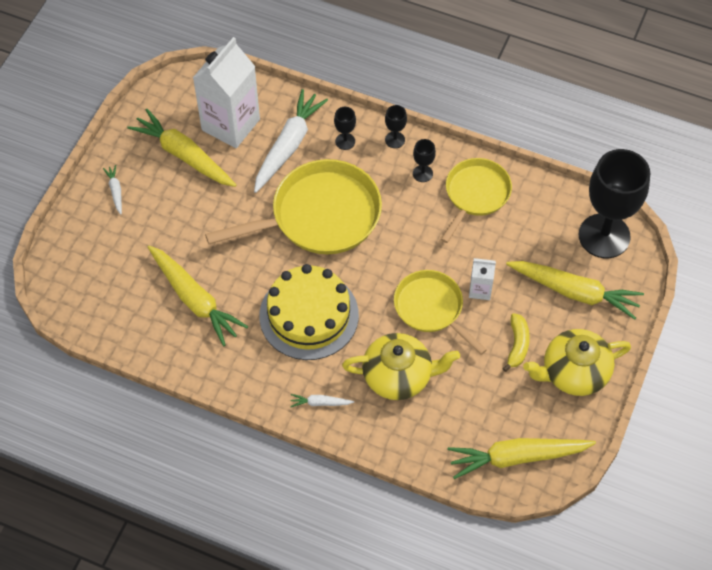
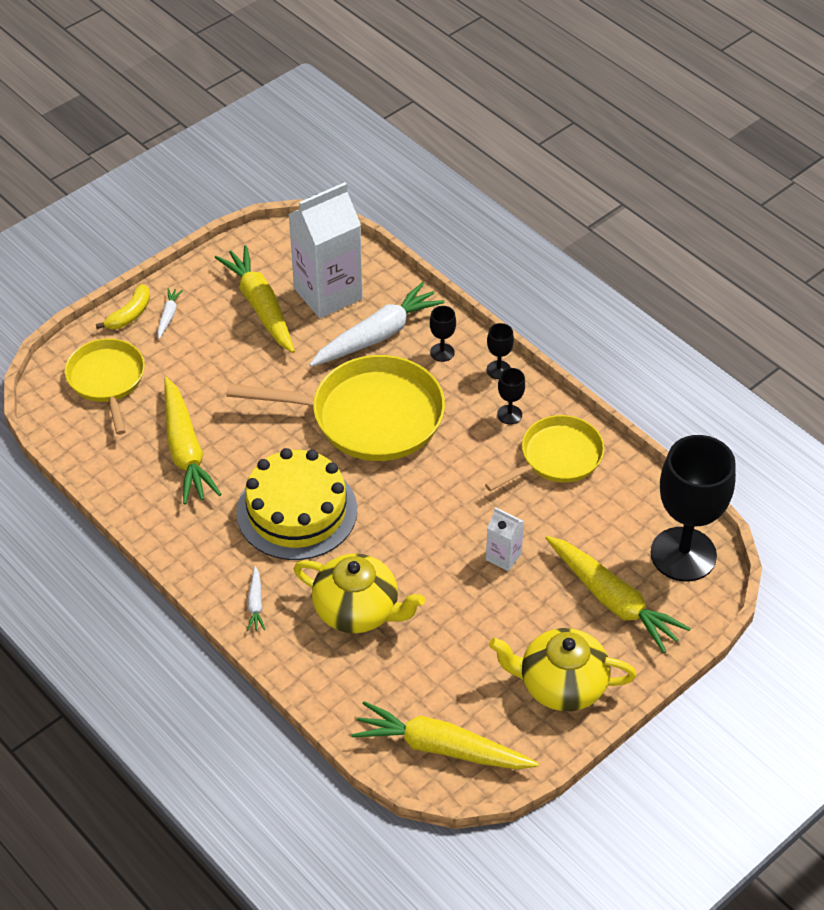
camera: 25 degrees right, 10 degrees down
white carrot [290,394,354,407] -> white carrot turned 120 degrees counterclockwise [247,566,265,631]
yellow pan [394,270,487,355] -> yellow pan moved to [65,338,145,435]
yellow banana [502,313,530,372] -> yellow banana moved to [96,284,150,329]

